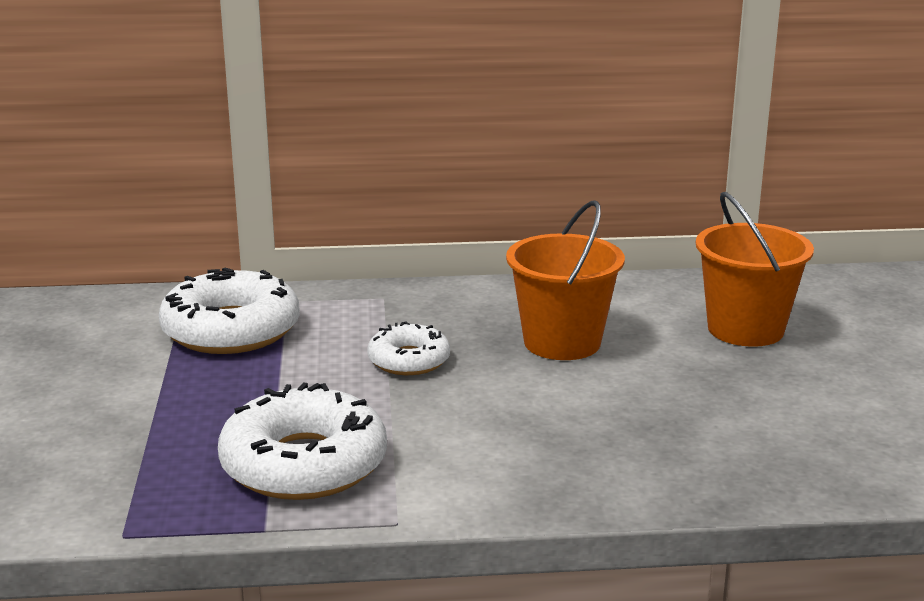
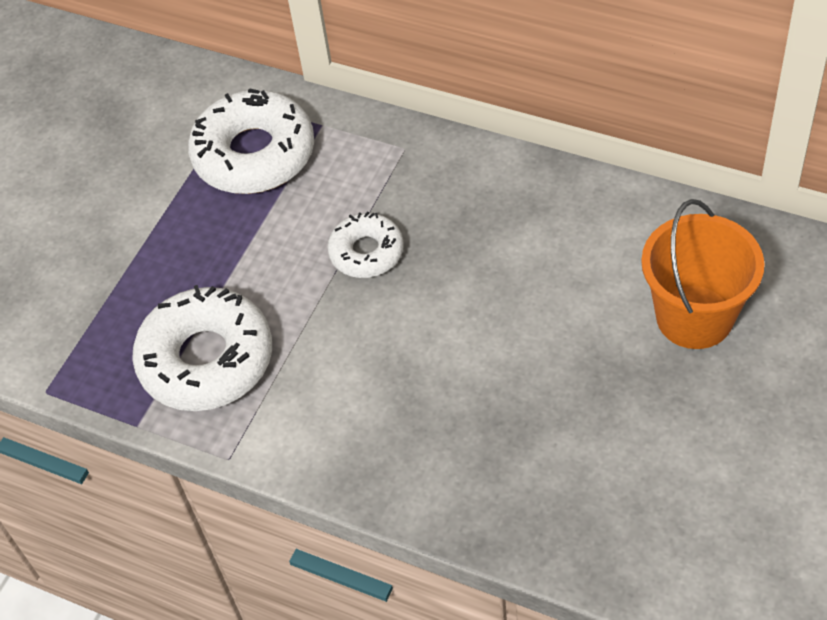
camera: 35 degrees right, 30 degrees up
orange bucket [506,200,625,360] -> none

